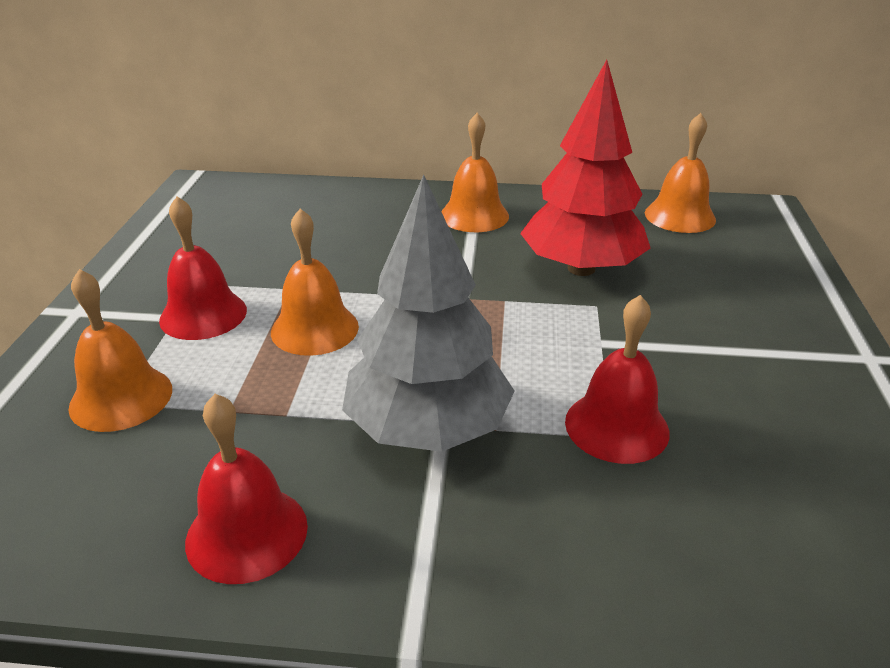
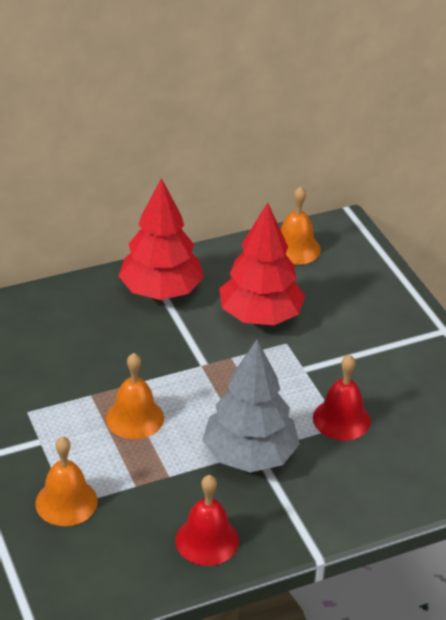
camera: 30 degrees left, 5 degrees up
red bell [159,196,247,340] -> none
orange bell [441,113,509,232] -> red tree [118,178,204,300]

